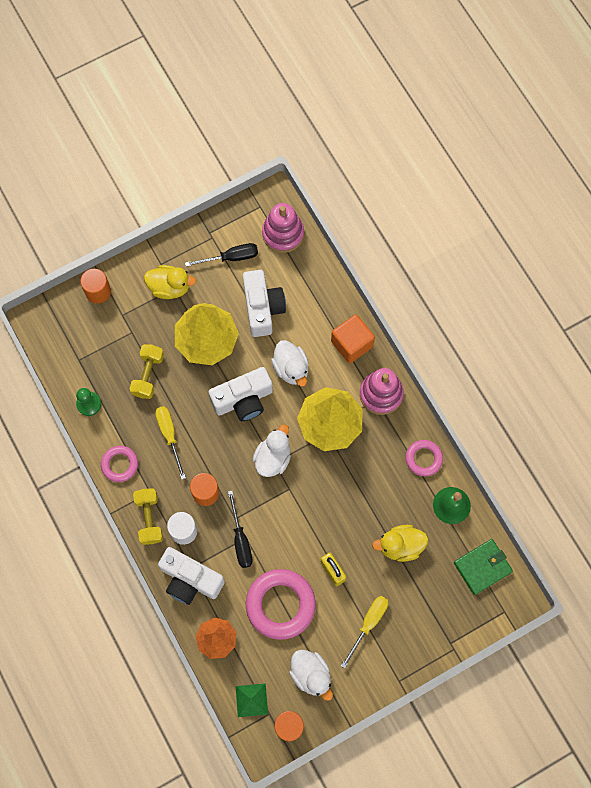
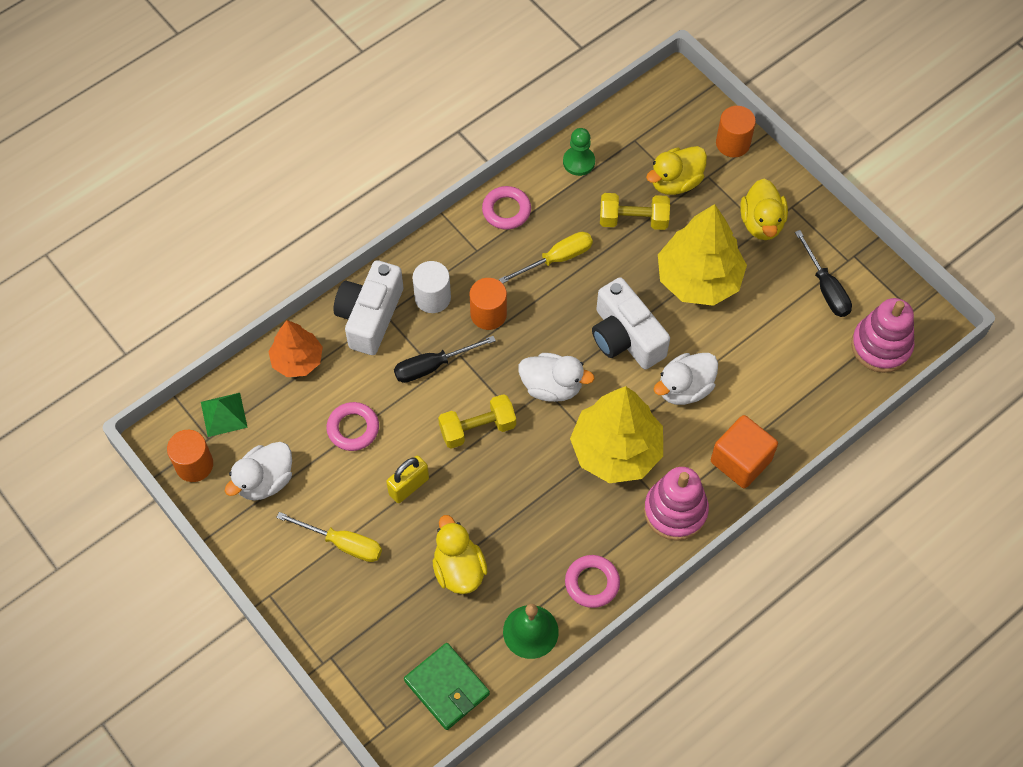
camera: 80 degrees right, 10 degrees down
yellow dumbbell [133,488,163,545] -> yellow dumbbell moved to [438,394,516,449]
white camera [243,270,286,337] -> none
pink ring [246,569,316,640] -> pink ring [326,402,379,451], size x0.55
none -> yellow duck [646,146,707,195]

